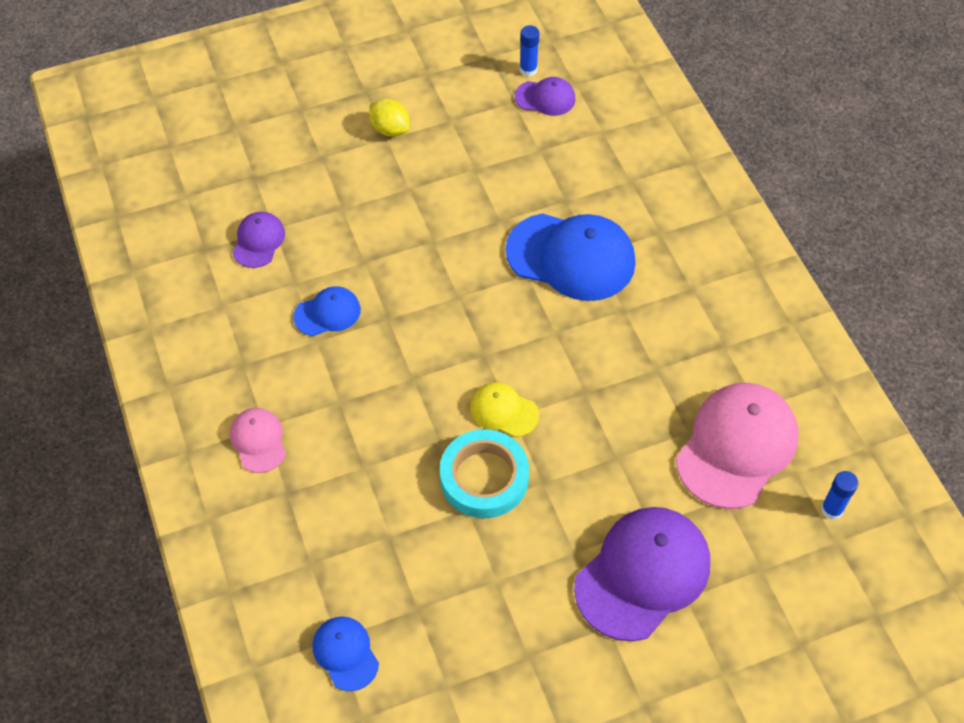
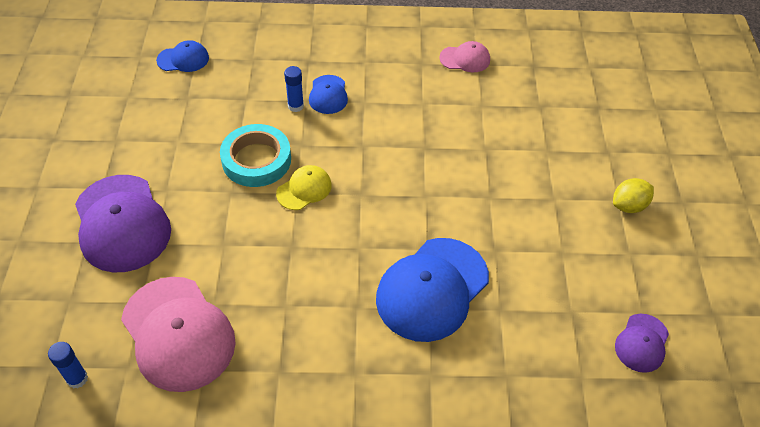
camera: 110 degrees right, 5 degrees down
pink cap [230,408,286,473] -> pink cap moved to [439,41,490,72]
purple cap [232,212,285,268] -> none
blue cap [293,286,361,336] -> blue cap moved to [309,75,348,114]
blue glue stick [520,25,539,77] -> blue glue stick moved to [284,66,304,112]

